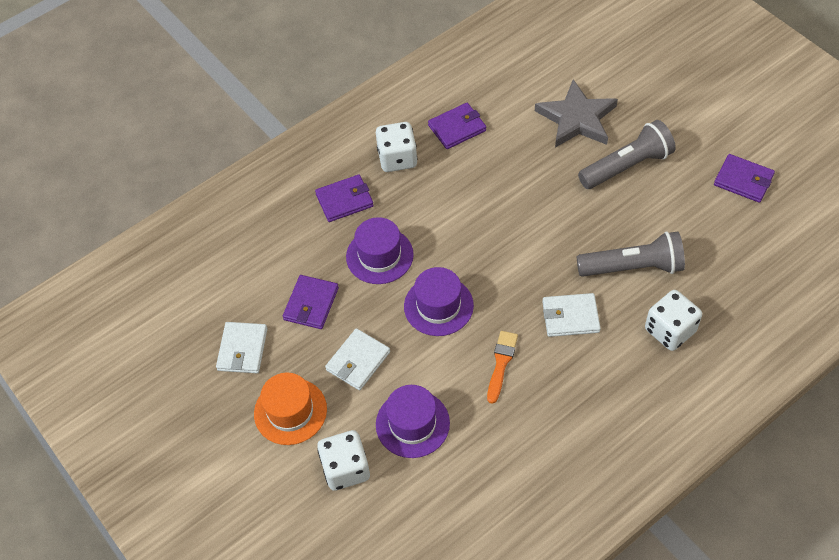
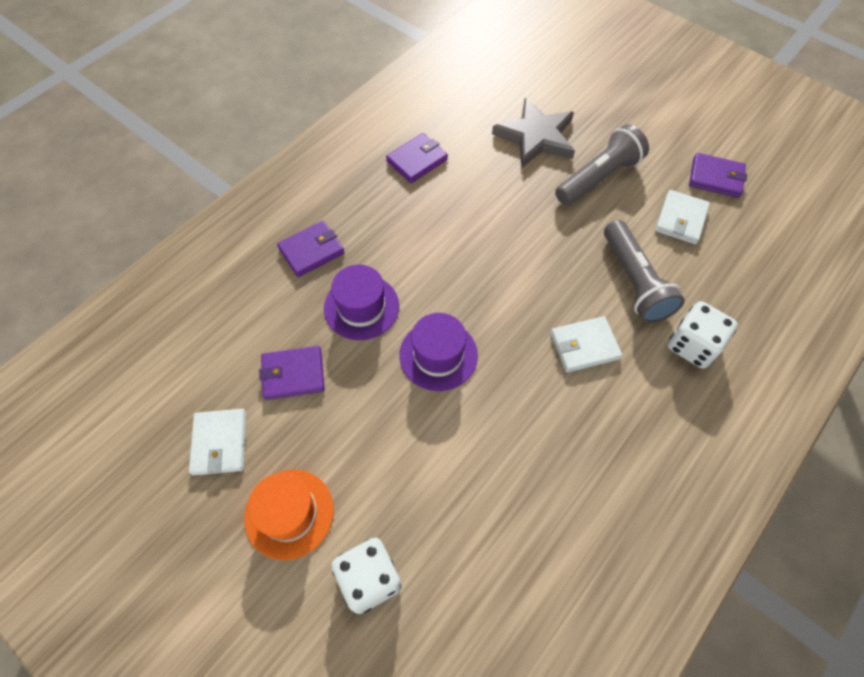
camera: 15 degrees left, 5 degrees up
purple wallet [283,275,339,329] -> purple wallet turned 75 degrees clockwise [259,346,325,400]
white wallet [325,328,390,390] -> white wallet moved to [655,190,710,244]
white dice [376,122,417,172] -> none
purple hat [376,385,450,458] -> none
orange brush [487,331,518,404] -> none
grey flashlight [577,231,685,277] -> grey flashlight turned 90 degrees clockwise [604,220,685,323]

